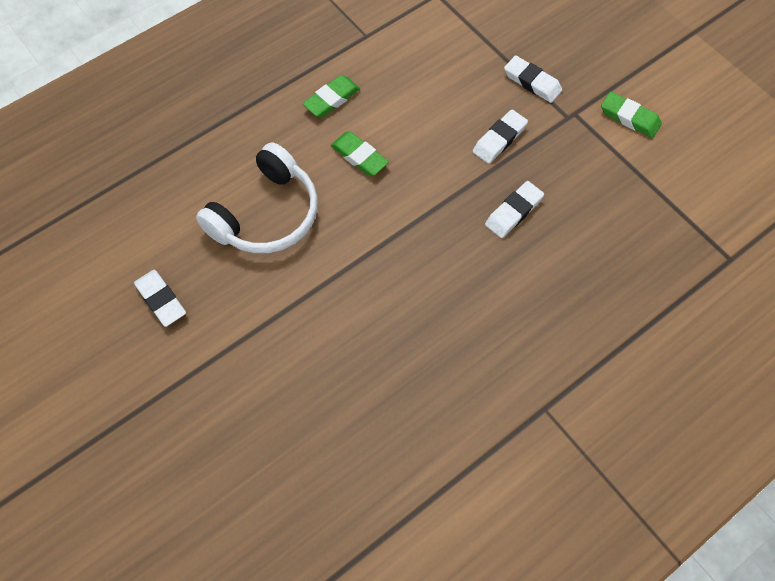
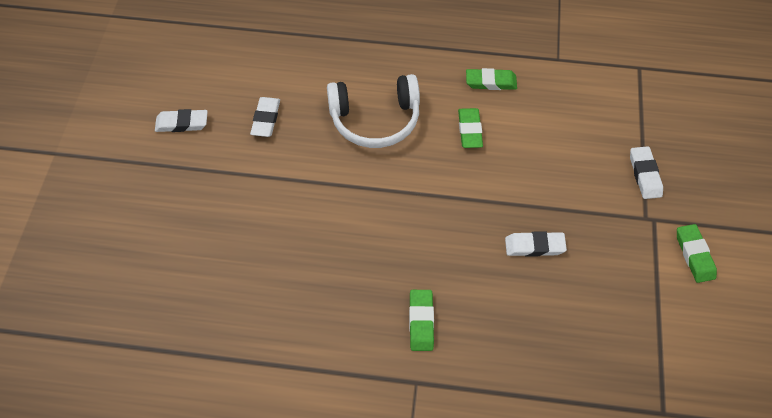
camera: 45 degrees right, 5 degrees down
white eraser [473,110,528,164] -> white eraser moved to [155,109,208,132]
none -> green eraser [409,290,434,351]

